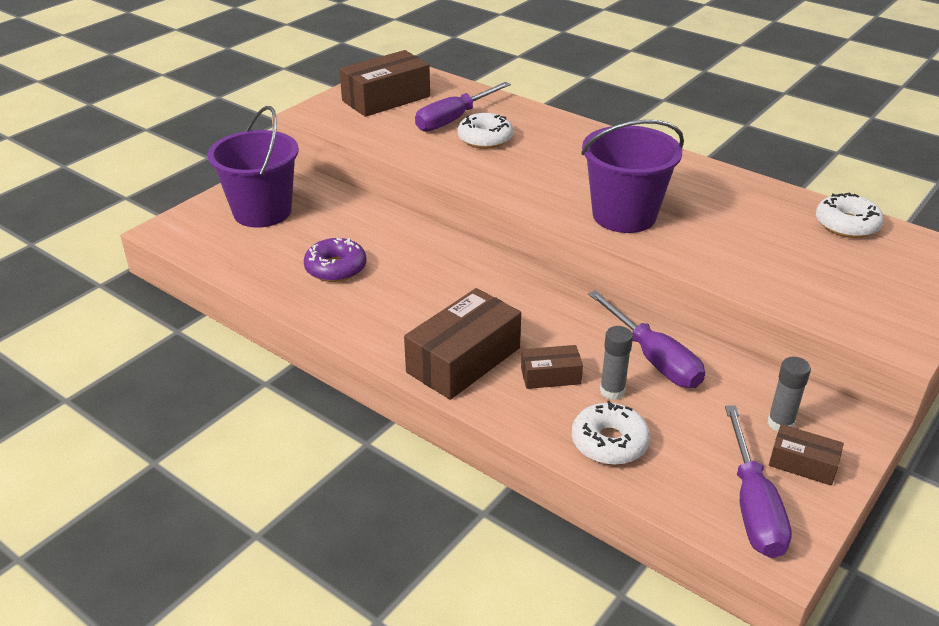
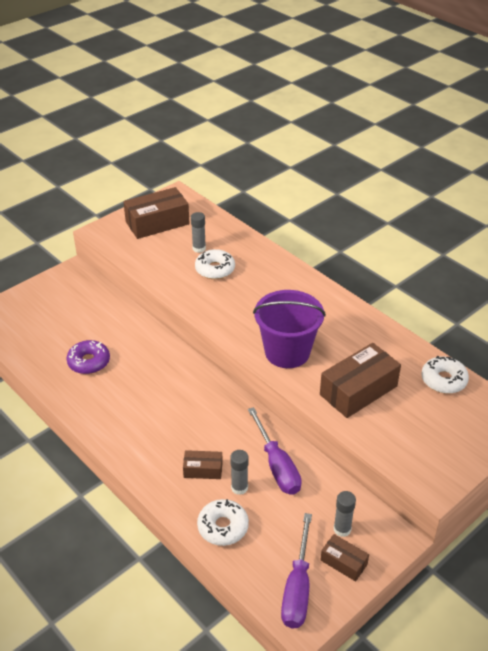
camera: 10 degrees right, 5 degrees up
purple bucket [207,106,299,228] -> none
brown box [404,288,521,400] -> brown box moved to [320,343,401,418]
purple screwdriver [415,82,511,132] -> grey glue stick [191,212,206,253]

